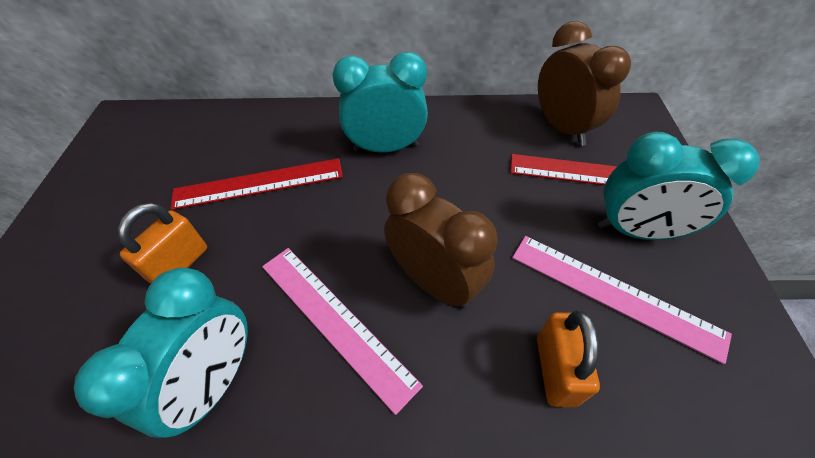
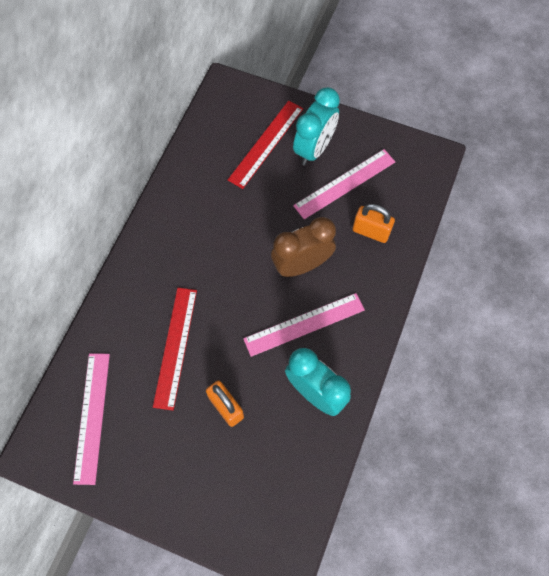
camera: 70 degrees left, 15 degrees up
turquoise clock [332,51,428,152] -> none
brown clock [538,21,631,146] -> none
none -> pink ruler [73,353,110,485]

